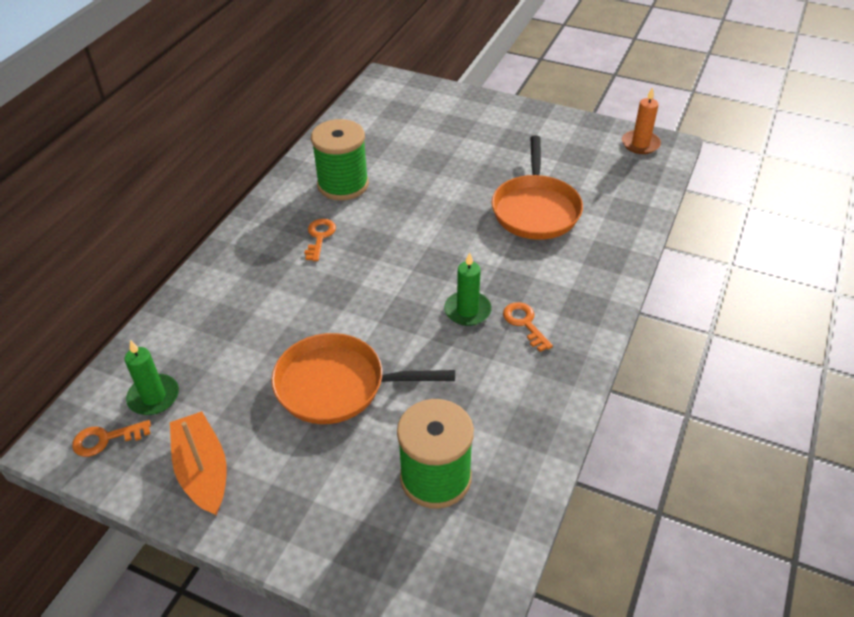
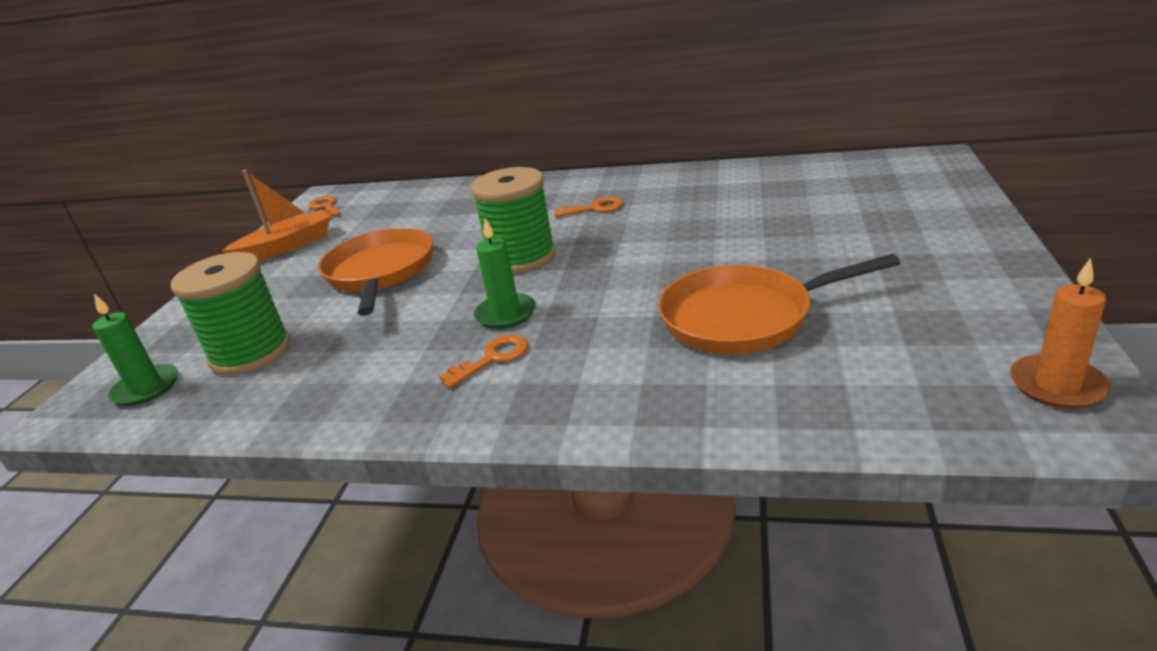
camera: 80 degrees right, 15 degrees down
green candle [124,340,179,415] -> green candle moved to [92,294,178,406]
green spool [311,119,369,201] -> green spool moved to [470,167,556,274]

